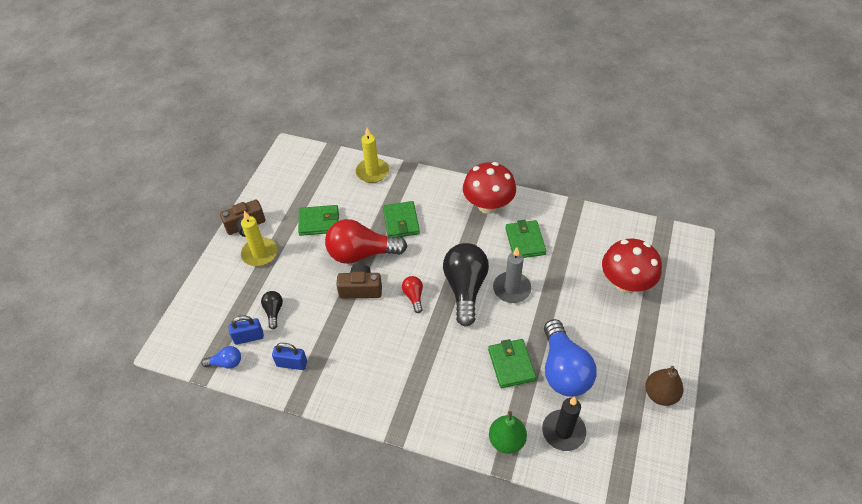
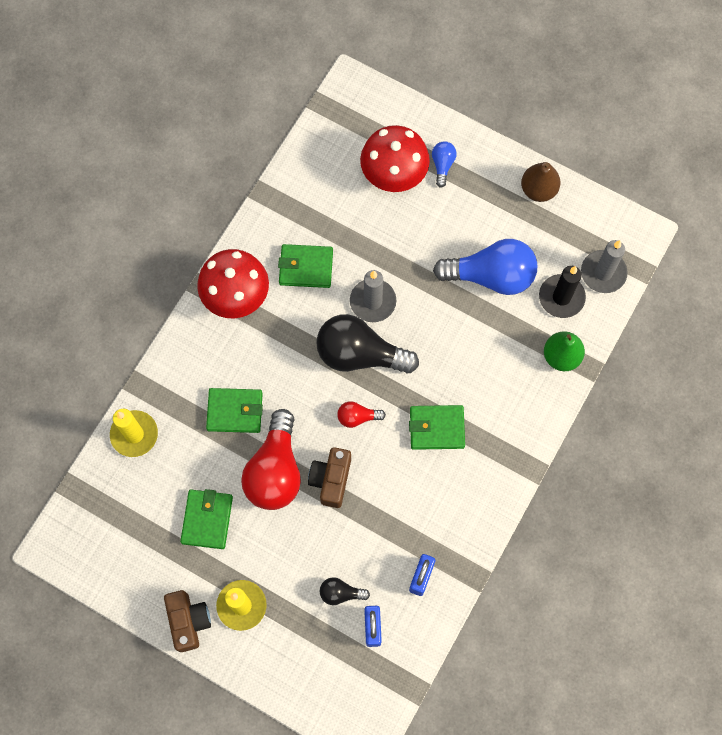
camera: 80 degrees left, 20 degrees up
blue light bulb [201,346,241,369] -> blue light bulb moved to [432,141,457,188]
green wallet [488,339,536,388] -> green wallet moved to [409,405,465,450]
none -> grey candle [581,240,628,293]

